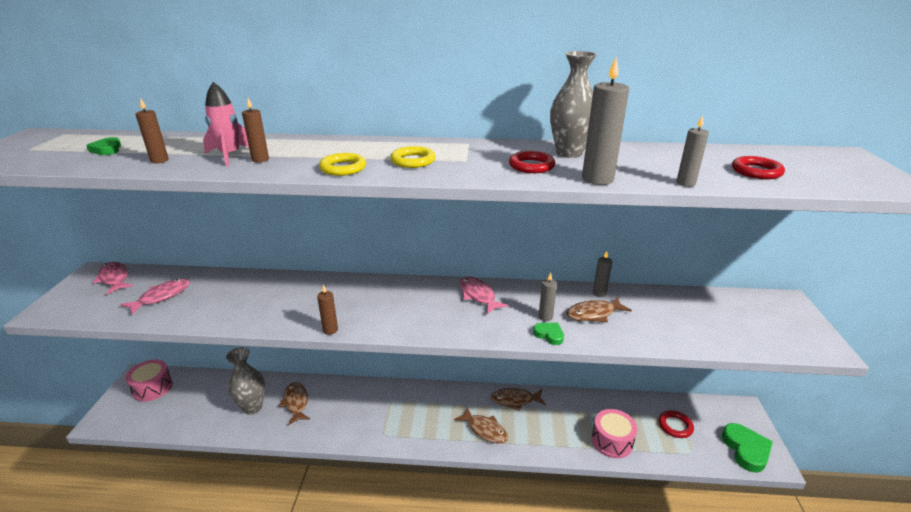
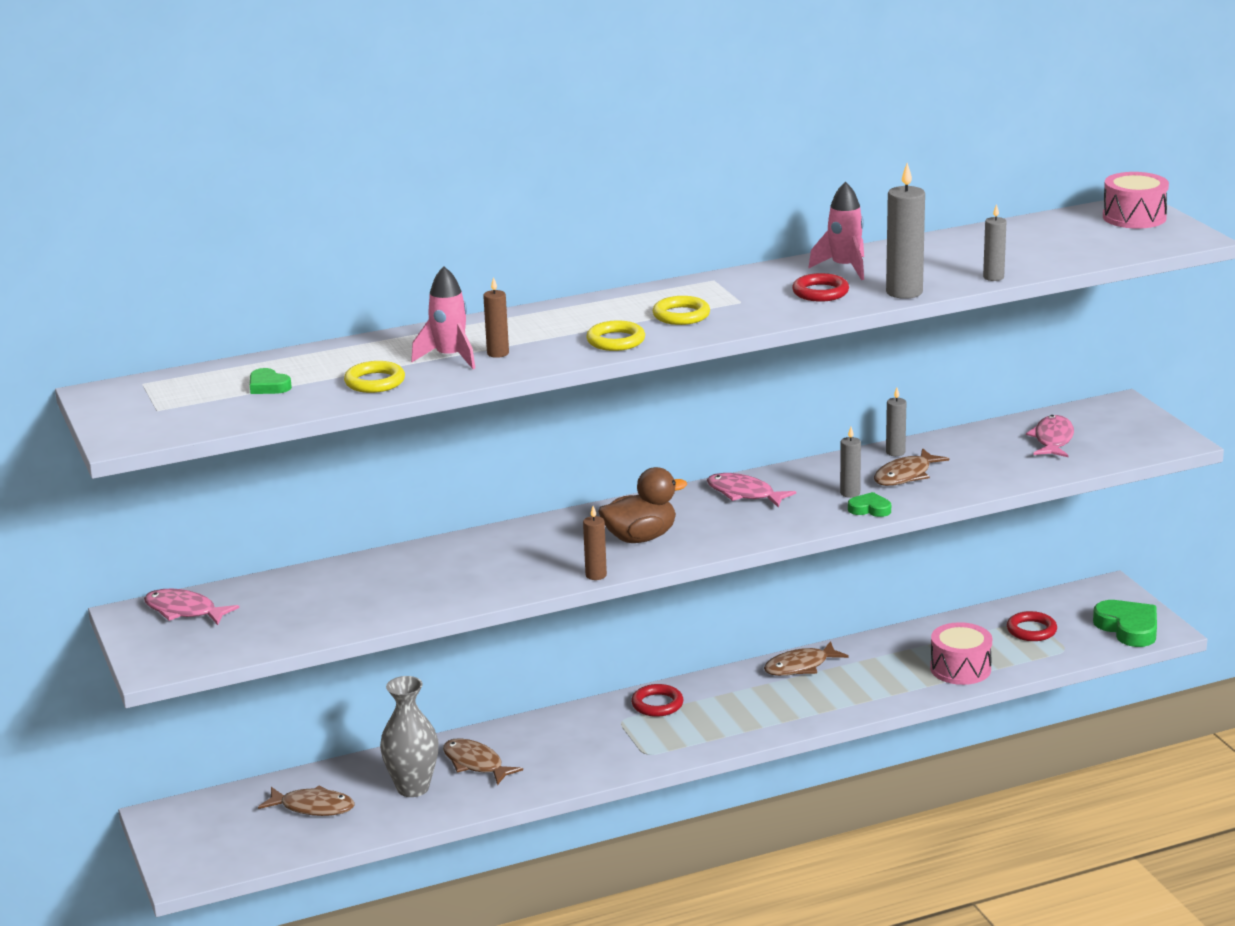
camera: 25 degrees left, 5 degrees down
pink fish [120,279,190,314] -> pink fish moved to [1026,415,1074,457]
pink drum [126,360,173,402] -> pink drum moved to [1103,172,1169,229]
brown candle [135,98,169,163] -> yellow ring [344,361,405,393]
brown fish [454,406,508,444] -> brown fish moved to [258,785,355,816]
grey vase [550,51,597,158] -> pink rocket [808,182,864,280]
red ring [732,156,785,179] -> red ring moved to [631,684,683,717]
none -> brown duck [598,467,687,543]

